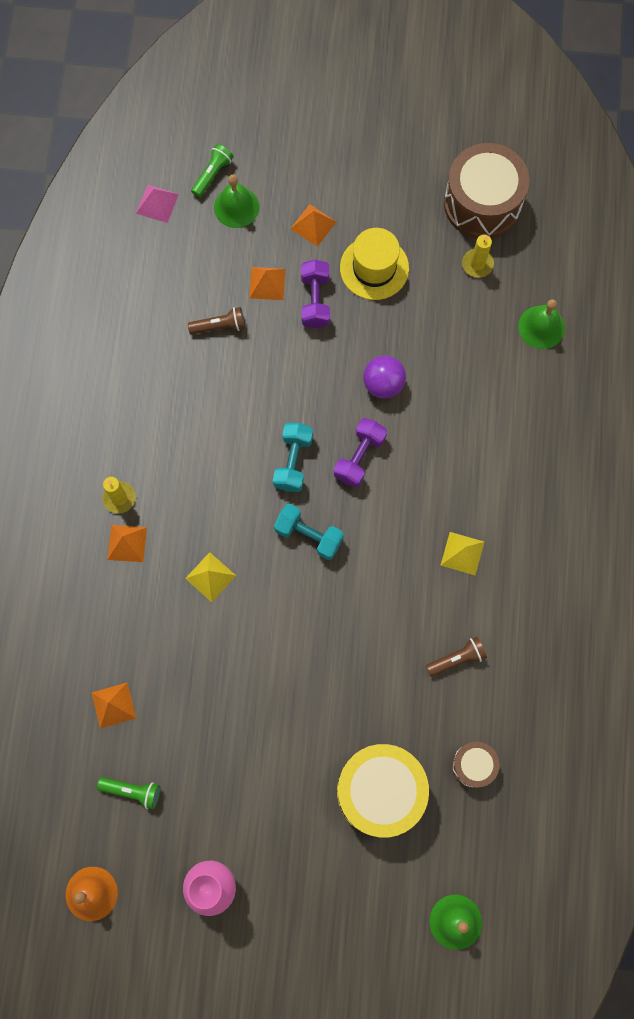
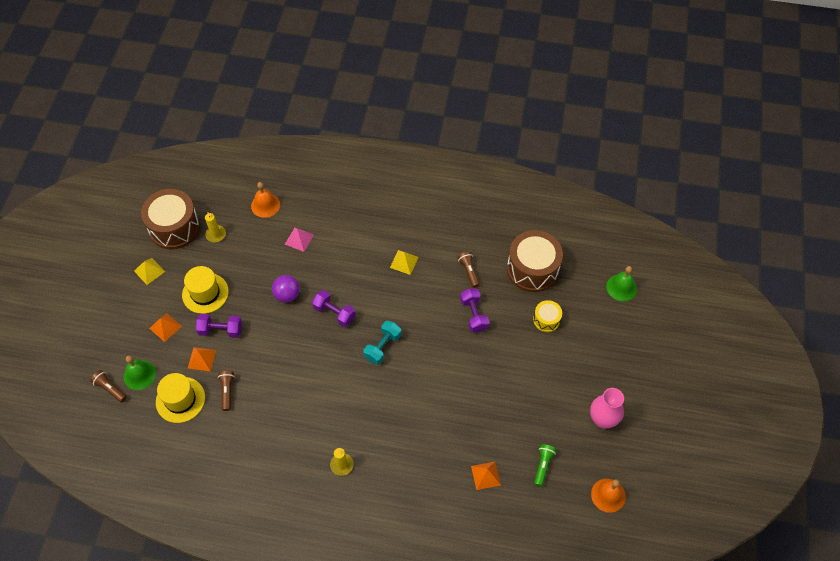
camera: 85 degrees left, 15 degrees down
orange pyramid [107,525,147,562] -> none
pink pyramid [136,185,179,223] -> pink pyramid moved to [285,228,314,252]
yellow pyramid [185,552,236,602] -> yellow pyramid moved to [134,258,165,285]
green flashlight [191,144,234,197] -> brown flashlight [90,370,127,403]
turquoise dumbbell [273,423,313,492] -> none
yellow drum [337,744,429,838] -> yellow drum [533,300,562,332], size x0.50
brown drum [452,742,500,788] -> brown drum [507,230,563,292], size x1.98
green bell [518,299,565,349] -> orange bell [251,182,280,218]
none -> yellow hat [156,373,205,423]
none -> purple dumbbell [460,288,489,333]

